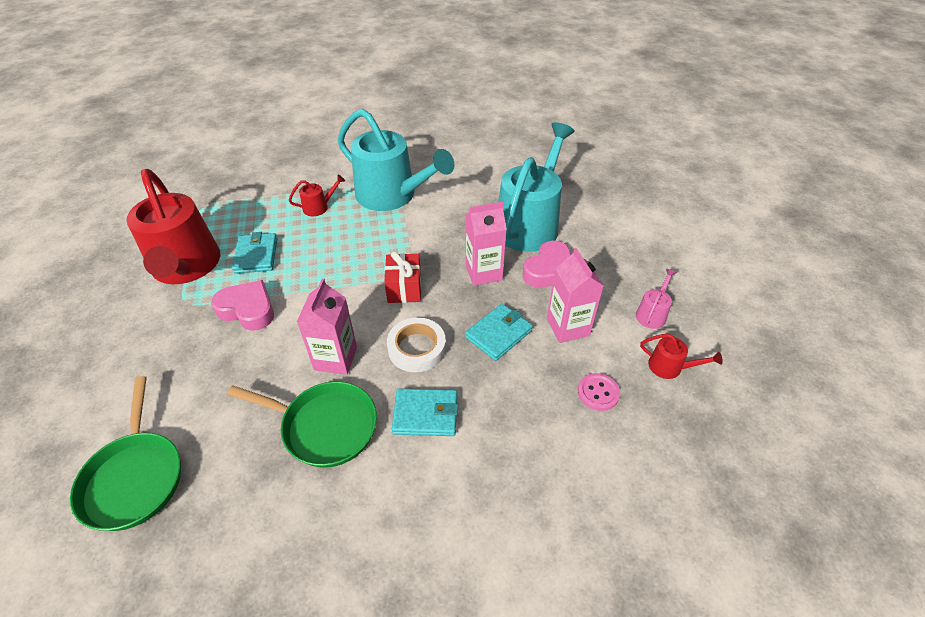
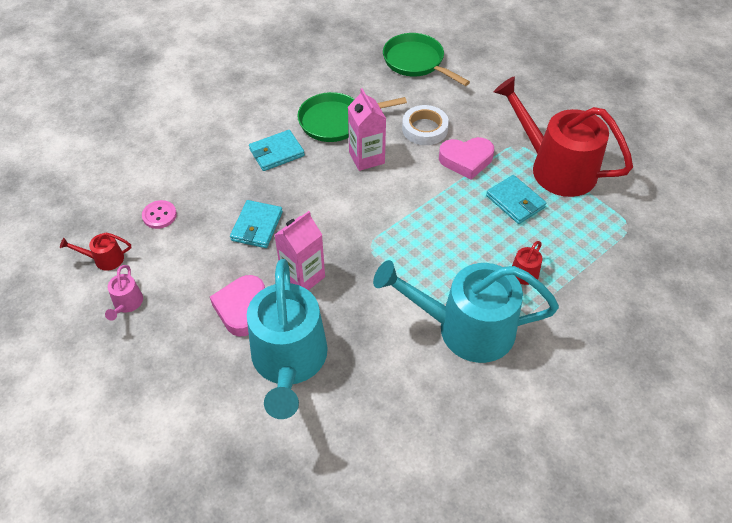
camera: 150 degrees right, 5 degrees up
red gift [384,251,421,303] -> none
white tape [387,317,446,372] -> white tape moved to [402,105,449,145]
pink carton [547,248,604,343] -> none

